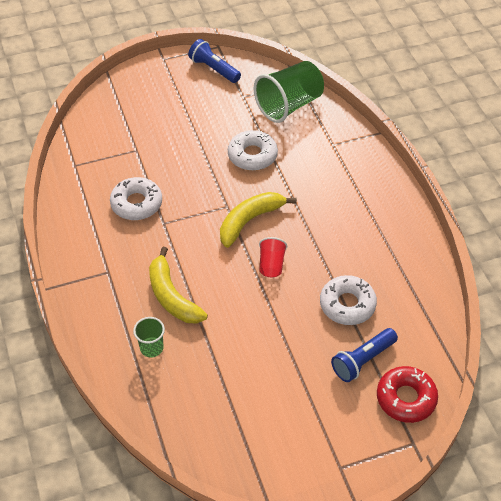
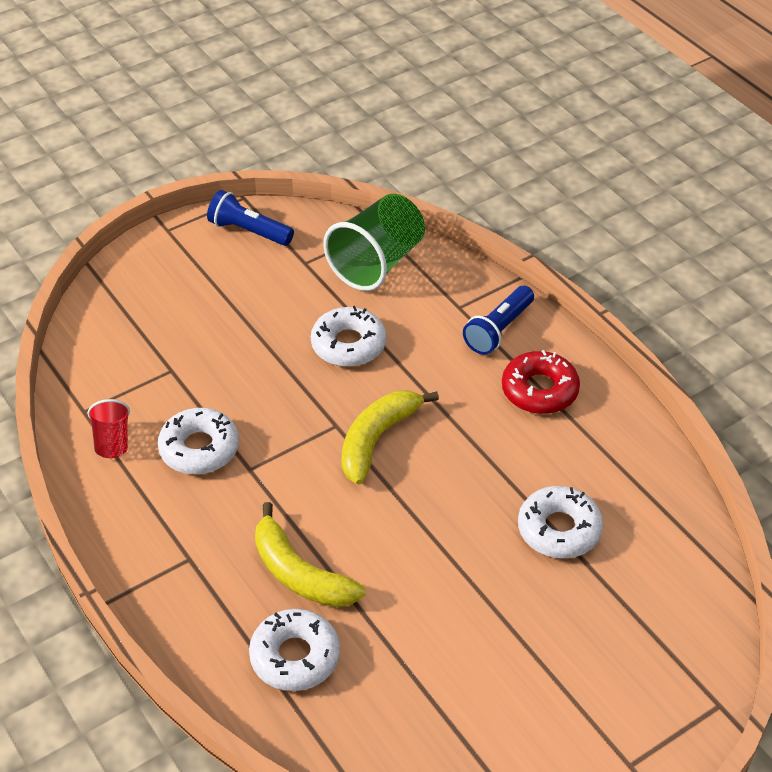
camera: 15 degrees left, 5 degrees down
green cup [133,317,165,358] -> white donut [249,609,340,691]
red cup [259,237,287,277] -> red cup moved to [88,399,130,458]
blue flashlight [331,328,398,382] -> blue flashlight moved to [463,286,534,355]
red donut [377,366,438,423] -> red donut moved to [502,350,580,414]

